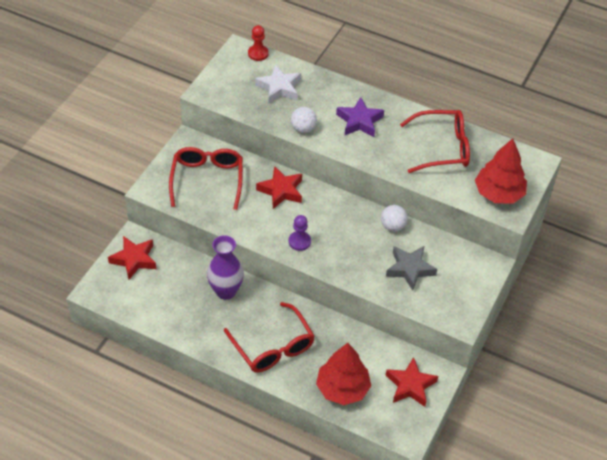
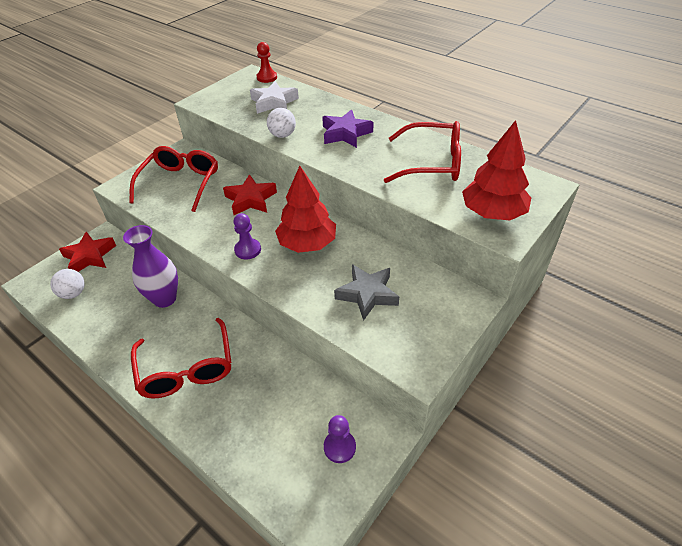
camera: 15 degrees right, 5 degrees down
red tree [316,343,371,405] -> red tree moved to [275,166,336,253]
white ball [381,205,408,231] -> white ball moved to [50,269,85,299]
red star [386,357,438,407] -> purple pawn [324,415,356,463]

